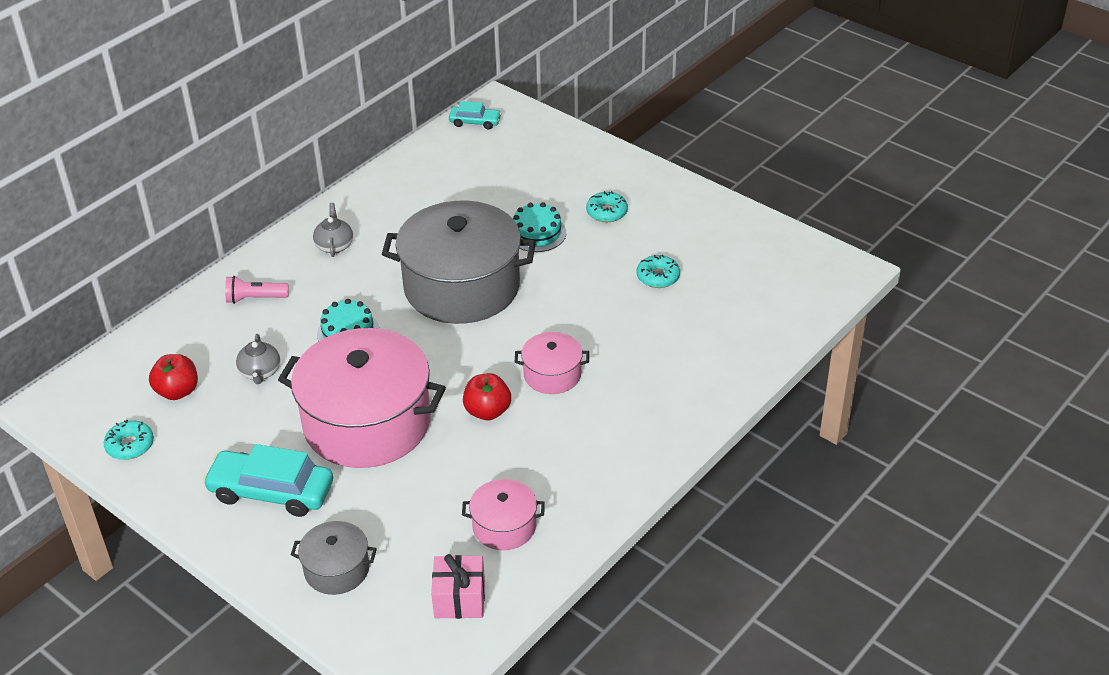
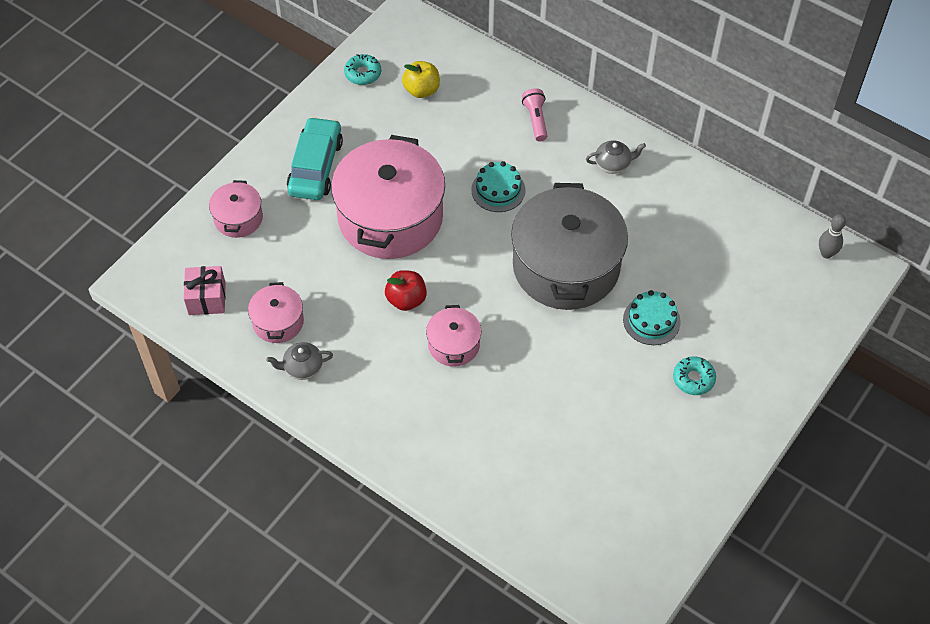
camera: 85 degrees right, 15 degrees up
red apple [149,354,198,400] -> yellow apple [402,61,440,98]
grey teapot [236,334,280,384] -> grey teapot moved to [266,342,333,380]
grey pot [291,521,377,595] -> pink pot [209,180,263,238]
turquoise car [449,101,502,129] -> grey bowling pin [819,214,846,259]
turquoise donut [636,255,680,288] -> none

